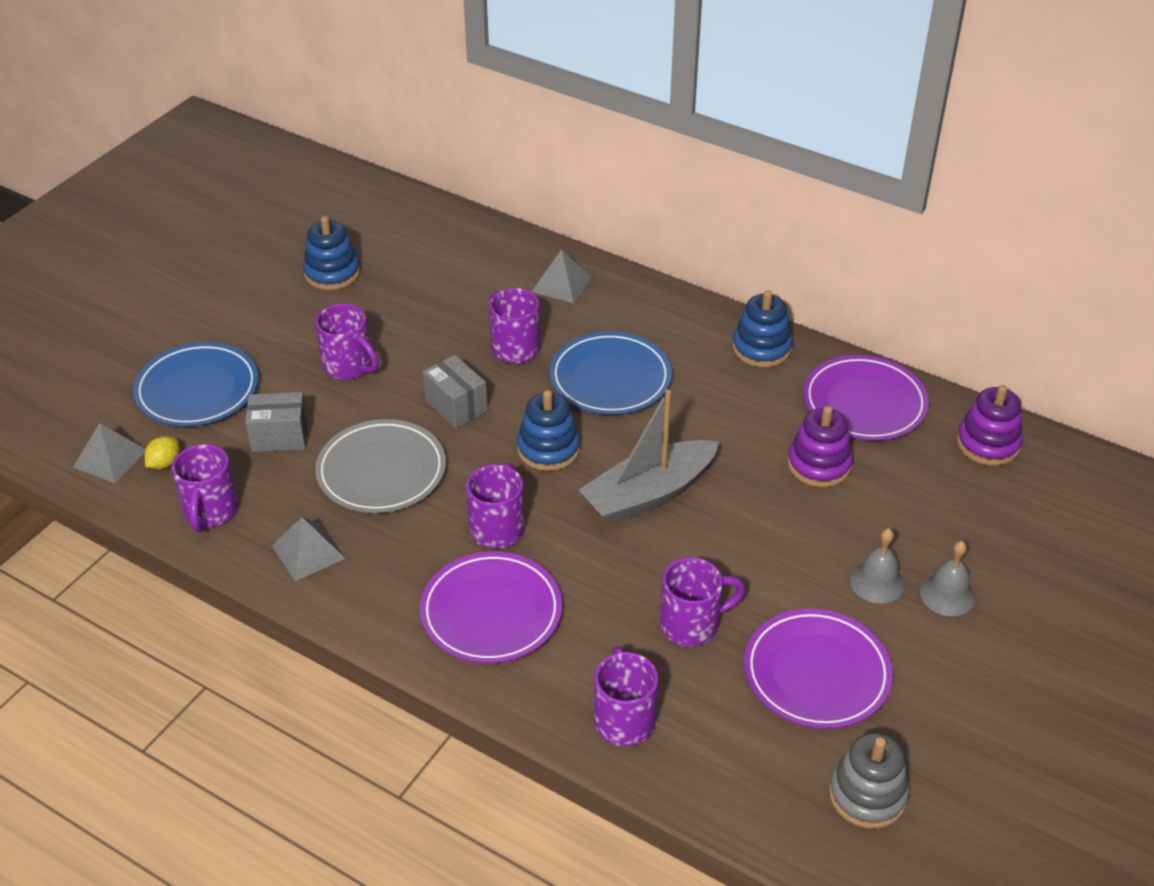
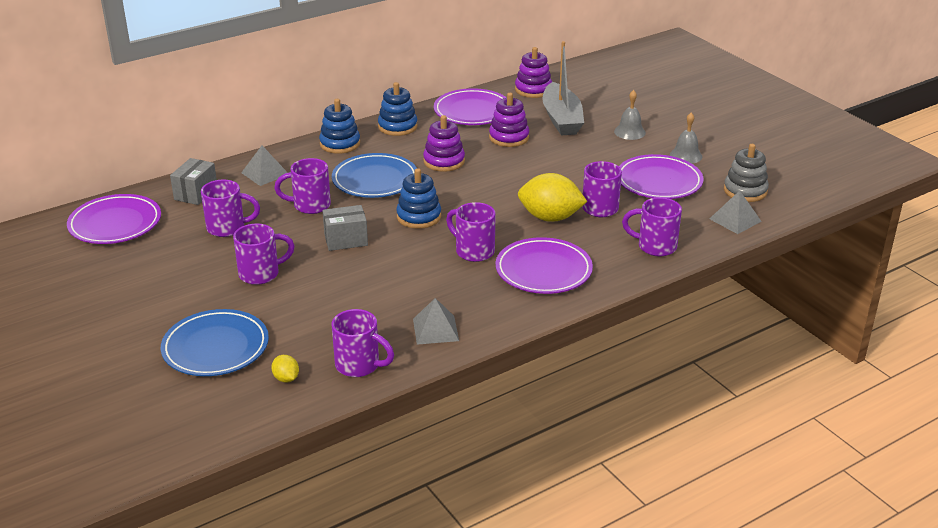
camera: 65 degrees left, 10 degrees down
grey pyramid [73,423,145,483] -> grey pyramid moved to [709,191,762,234]
grey box [245,392,308,452] -> grey box moved to [170,158,217,205]
blue stacking toy [303,216,360,290] -> blue stacking toy moved to [319,99,360,154]
grey plate [315,419,446,513] -> none
grey boat [579,390,719,524] -> grey boat moved to [542,41,584,135]
grey bell [850,528,905,604] -> grey bell moved to [670,113,702,164]
none -> purple plate [67,194,161,244]
none -> purple mug [201,180,260,237]
none -> purple stacking toy [423,115,465,172]
none -> yellow lemon [518,173,587,222]

